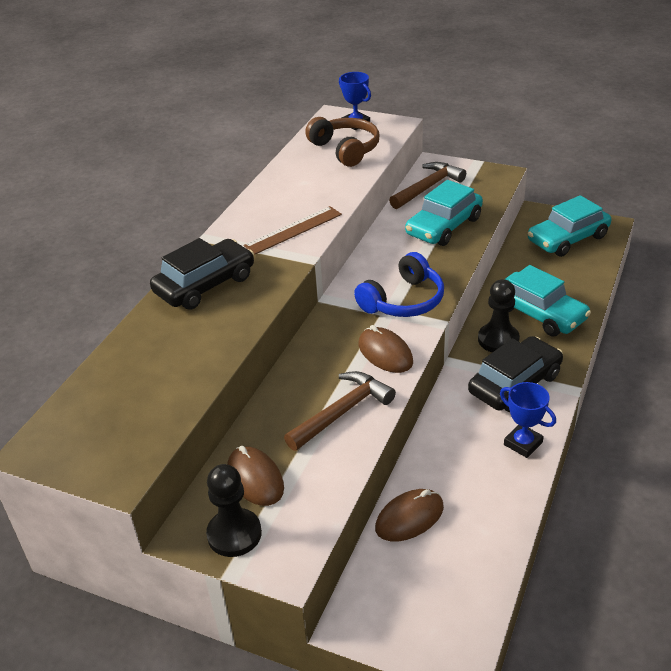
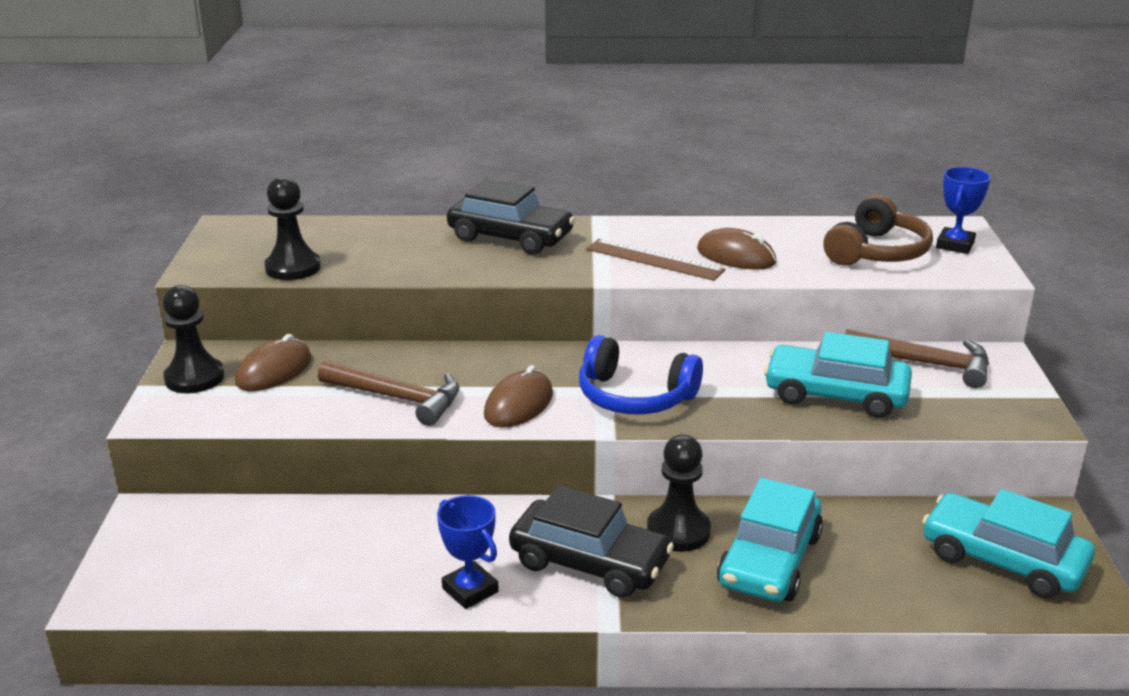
camera: 65 degrees right, 10 degrees down
brown mouse [375,489,444,541] -> brown mouse moved to [697,228,777,270]
blue trophy [500,382,556,458] -> blue trophy turned 60 degrees counterclockwise [437,495,499,609]
none -> black pawn [264,176,321,280]

